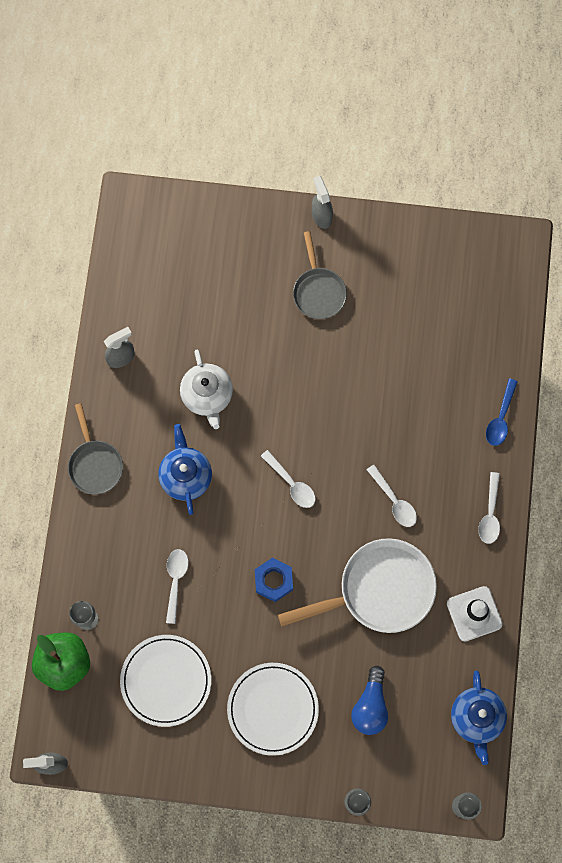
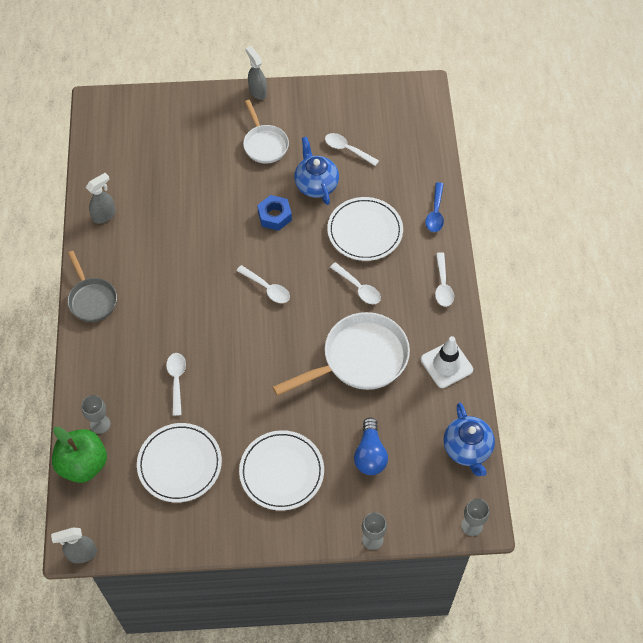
camera: 10 degrees left, 15 degrees down
blue teapot [158,424,212,515] -> blue teapot moved to [294,137,339,205]
white teapot [180,350,233,429] -> none
blue nut [255,558,293,602] -> blue nut moved to [257,195,292,231]
grey pan [293,231,347,319] -> white pan [243,100,289,164]
none -> white spoon [325,133,379,166]
none -> white plate [327,197,403,261]

